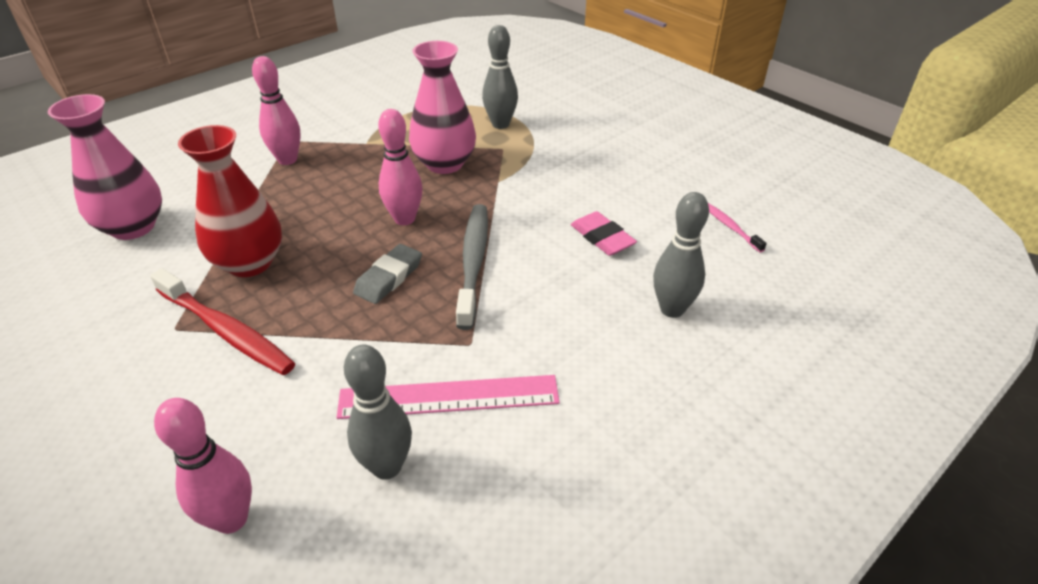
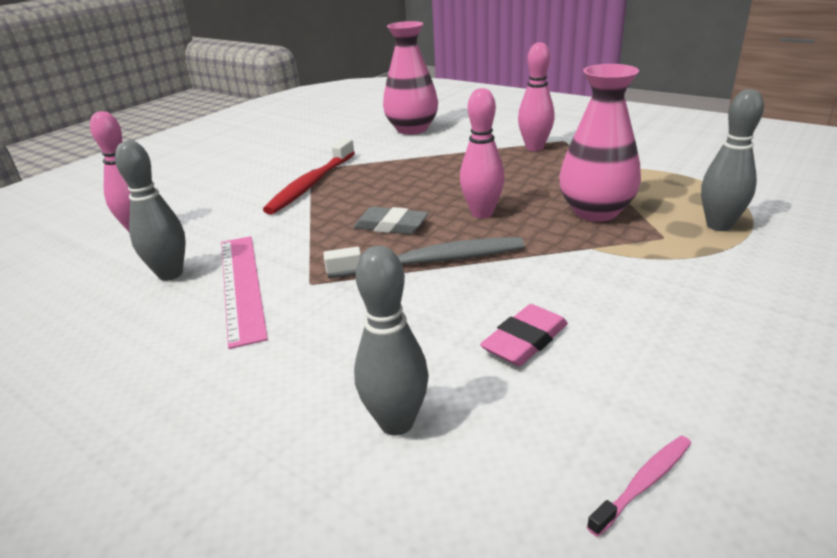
camera: 80 degrees right, 10 degrees down
red vase [178,125,282,277] -> none

